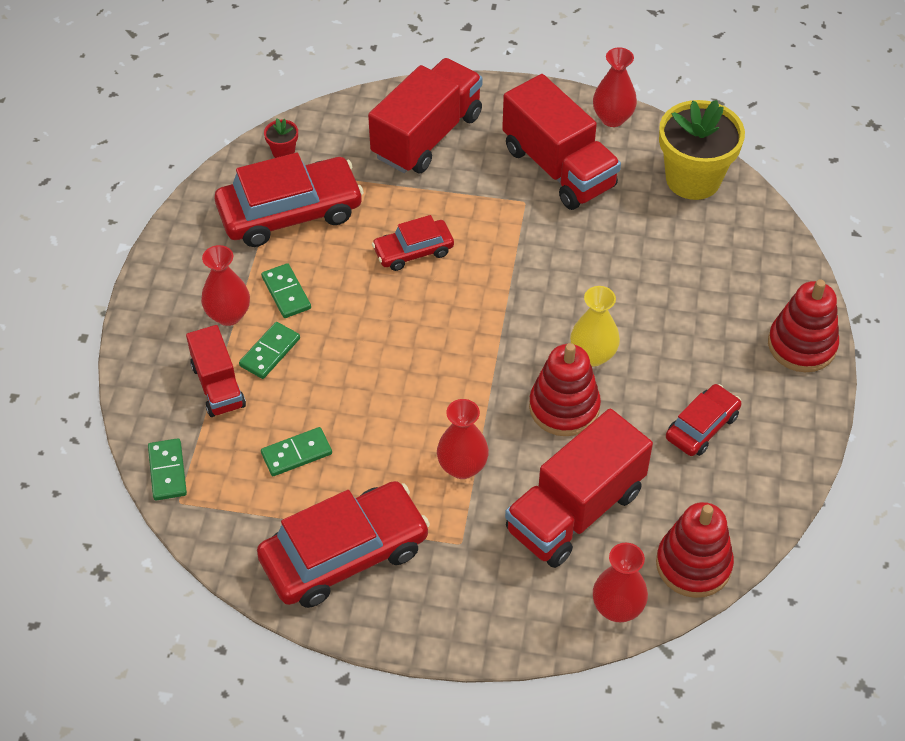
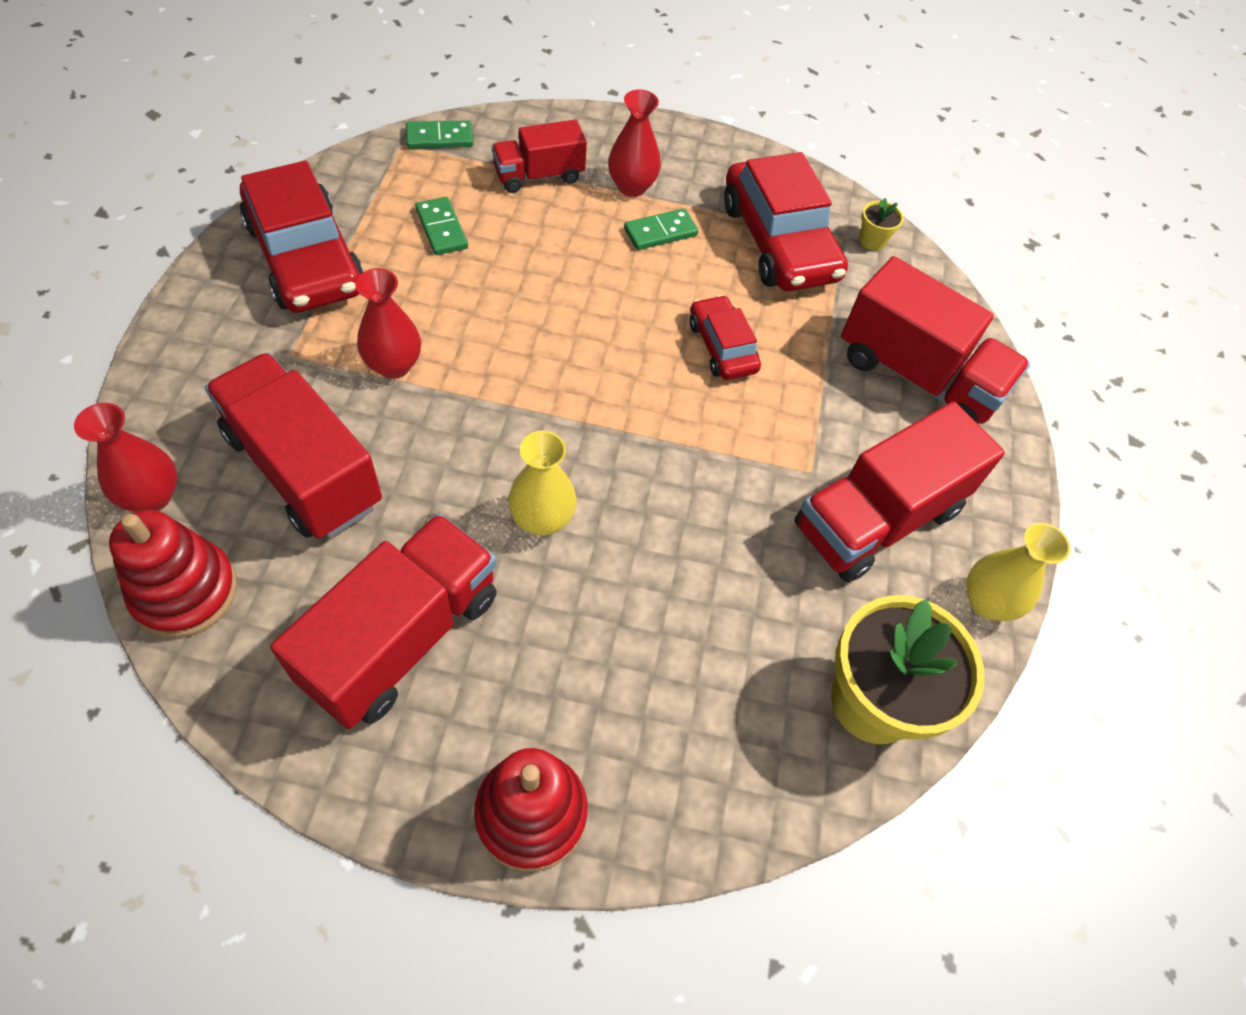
camera: 85 degrees right, 5 degrees up
green domino [239,322,300,379] -> none
red flower pot [264,118,298,158] -> yellow flower pot [859,198,904,251]
red stacking toy [529,343,601,436] -> none
red vase [593,47,637,127] -> yellow vase [966,523,1071,621]
red car [666,384,741,456] -> red truck [270,514,497,729]

